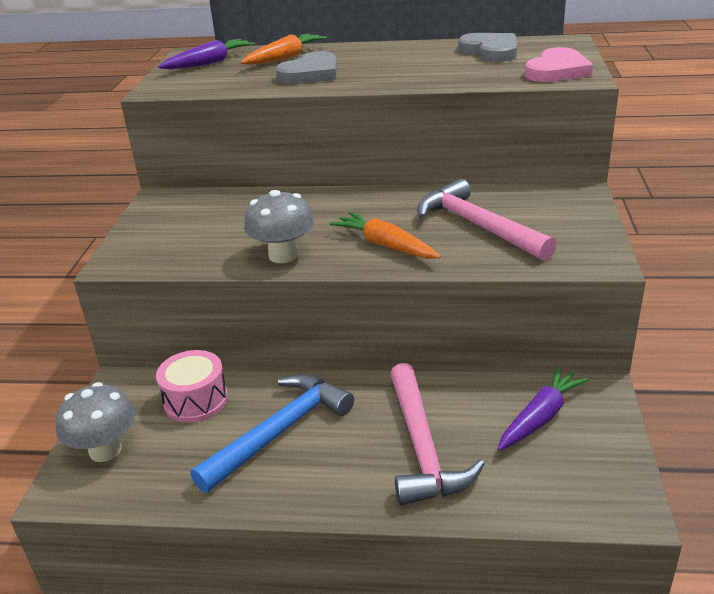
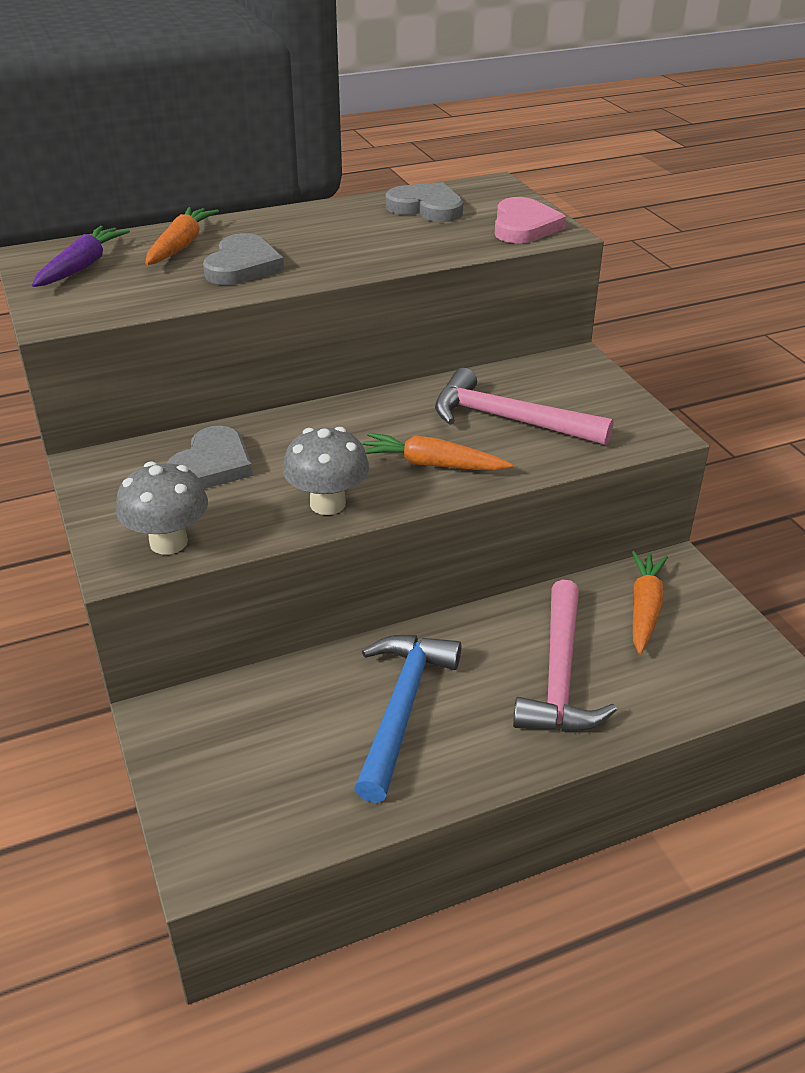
camera: 30 degrees left, 5 degrees up
grey mushroom [56,382,135,462] -> grey mushroom moved to [116,461,208,555]
pink drum [156,350,228,422] -> none
pink hammer [390,363,484,505] -> pink hammer turned 45 degrees clockwise [513,580,617,732]
purple carrot [498,366,589,451] -> orange carrot [632,551,668,655]
none -> grey heart [166,426,253,489]

